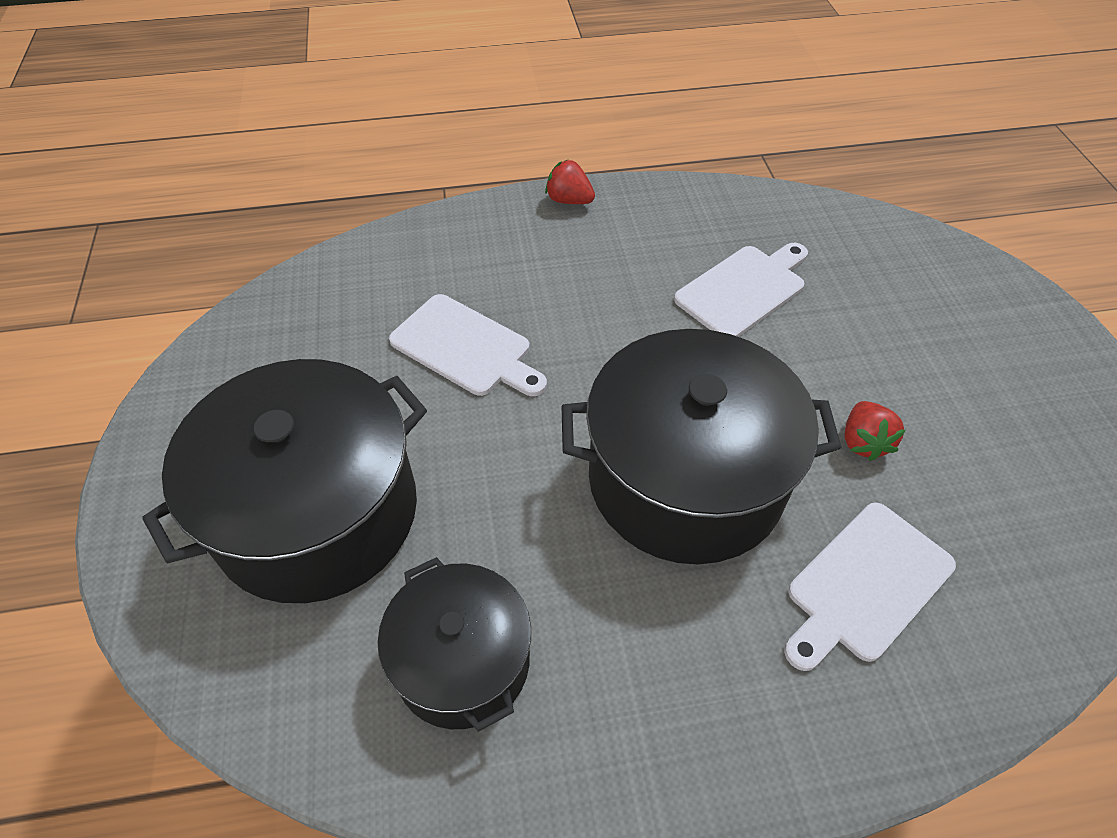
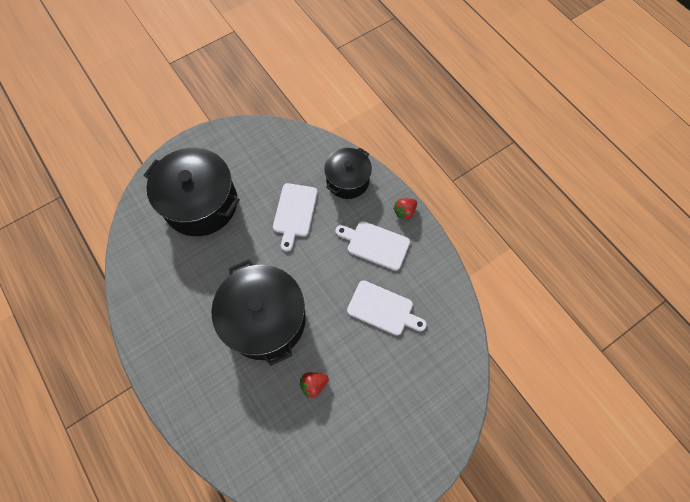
camera: 65 degrees right, 15 degrees up
black pot [378,557,531,732] -> black pot moved to [324,148,372,199]
red strawberry [545,160,595,204] -> red strawberry turned 135 degrees counterclockwise [393,198,417,221]
white cutting board [784,502,956,671] -> white cutting board moved to [335,221,410,271]

